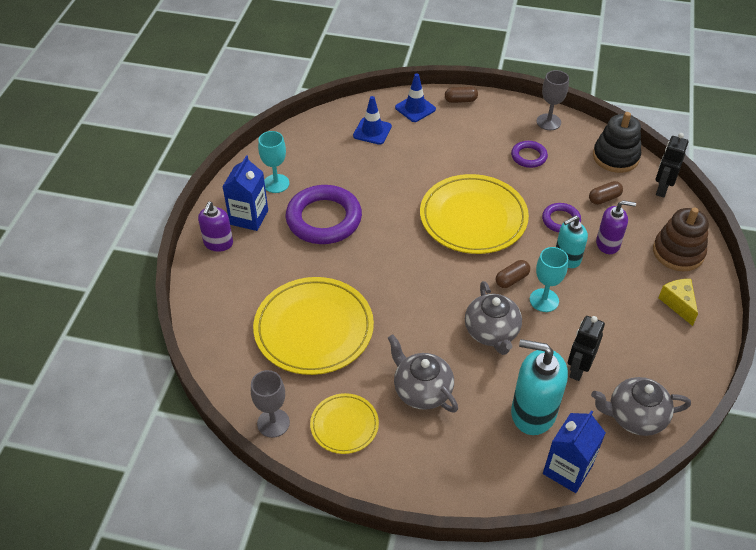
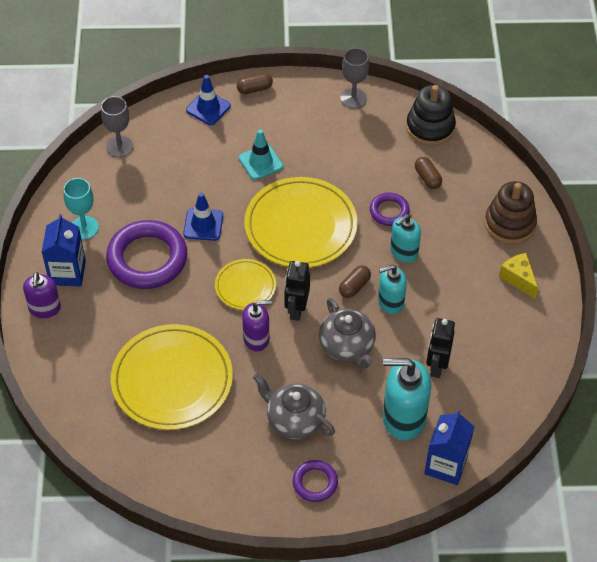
camera: 15 degrees left, 5 degrees up
grey goblet [251,370,290,438] -> grey goblet moved to [101,96,133,157]
yellow plate [310,393,379,454] -> yellow plate moved to [215,259,276,310]
blue traffic cone [353,96,392,145] -> blue traffic cone moved to [183,192,223,241]
purple ring [511,141,548,168] -> purple ring moved to [293,460,338,502]
turquoise goblet [530,247,568,312] -> turquoise soap dispenser [378,264,407,314]
brown capsule [589,181,623,205] -> brown capsule turned 75 degrees counterclockwise [415,157,442,189]
grey teapot [591,377,691,436] -> none
purple soap dispenser [596,201,636,254] -> purple soap dispenser moved to [242,300,272,352]
black robot [656,133,689,198] -> black robot moved to [285,261,310,321]
none -> turquoise traffic cone [239,130,283,180]

